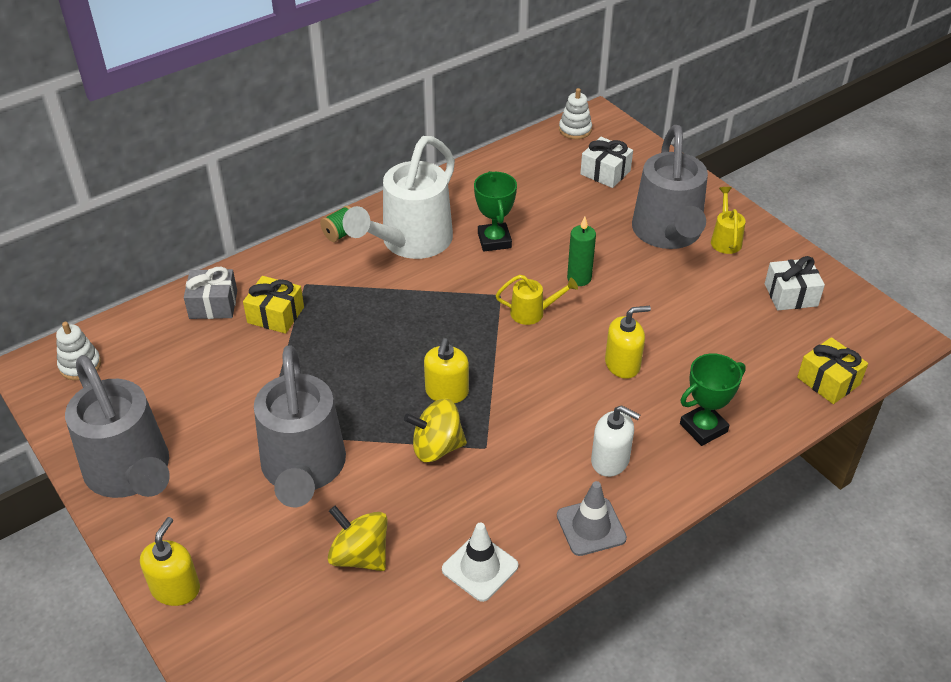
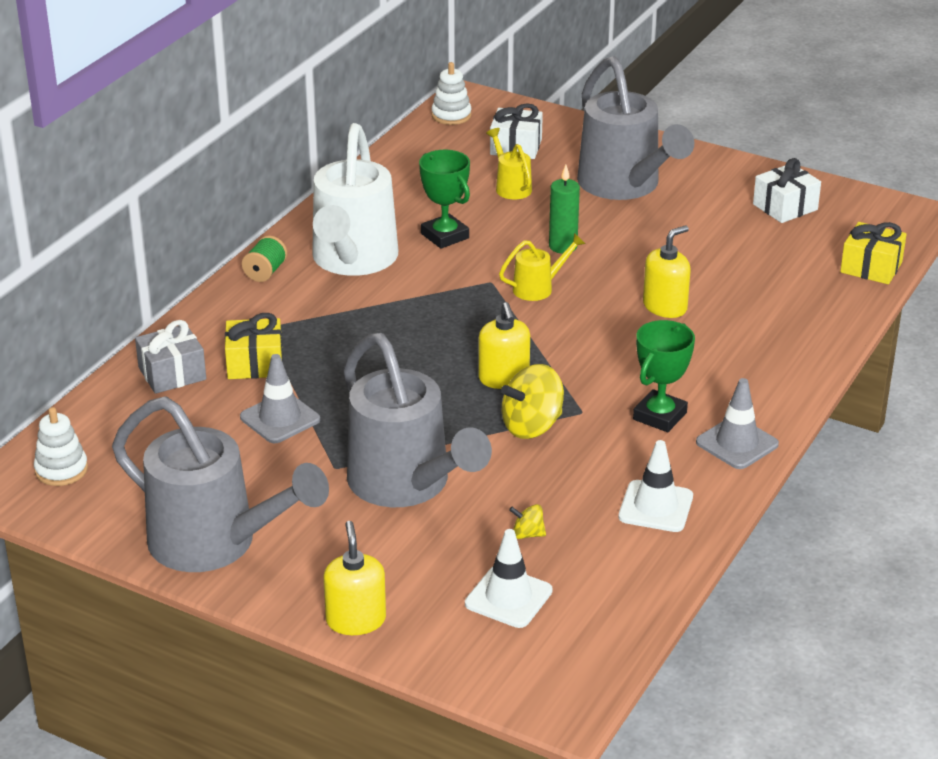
camera: 25 degrees left, 10 degrees down
yellow spinning top [328,506,388,571] -> yellow spinning top [509,504,546,539], size x0.50
white soap dispenser [591,405,640,477] -> none
green trophy [680,354,746,446] -> green trophy moved to [633,320,695,432]
yellow watering can [711,187,746,254] -> yellow watering can moved to [486,128,532,200]
none -> grey traffic cone [240,354,320,443]
none -> white traffic cone [465,529,553,628]

